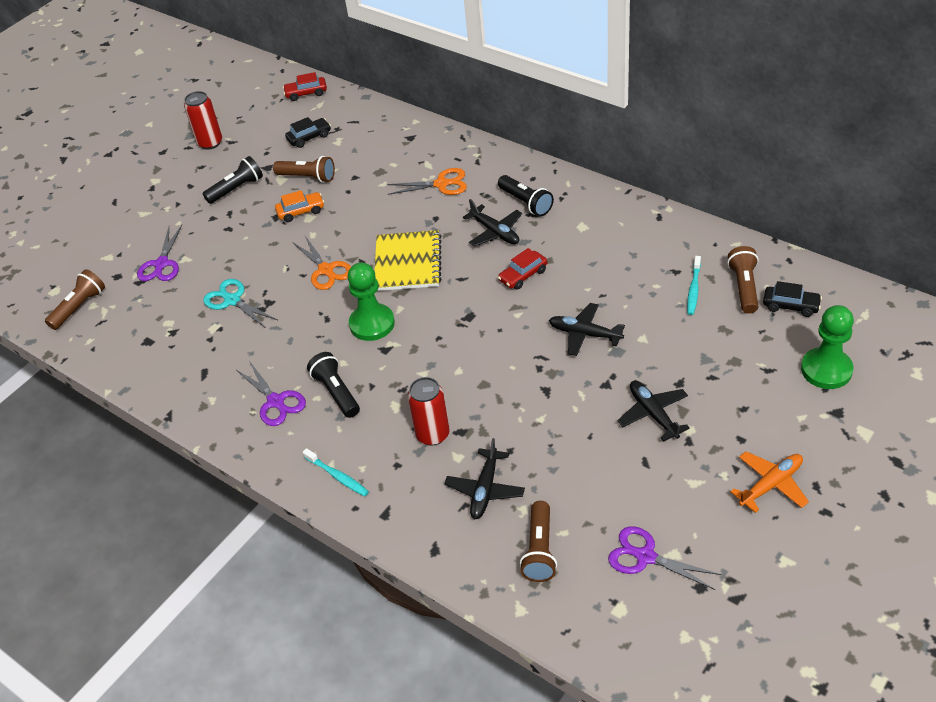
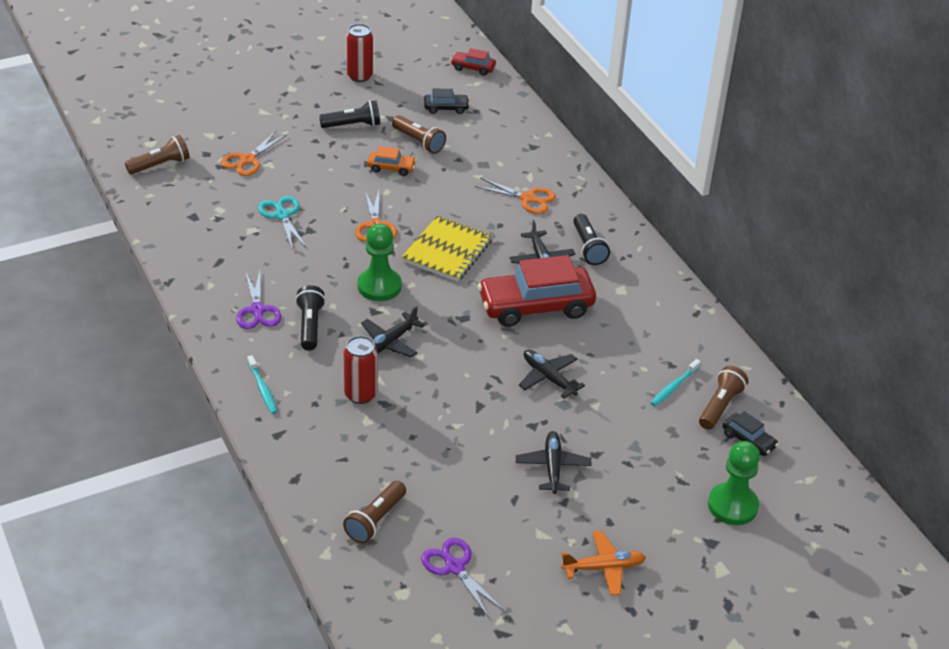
camera: 20 degrees right, 5 degrees down
purple scissors [137,225,182,281] -> orange scissors [221,131,286,176]
black plane [445,438,525,519] -> black plane moved to [361,306,425,358]
red car [498,248,547,290] -> red car [478,255,596,327], size x2.18

